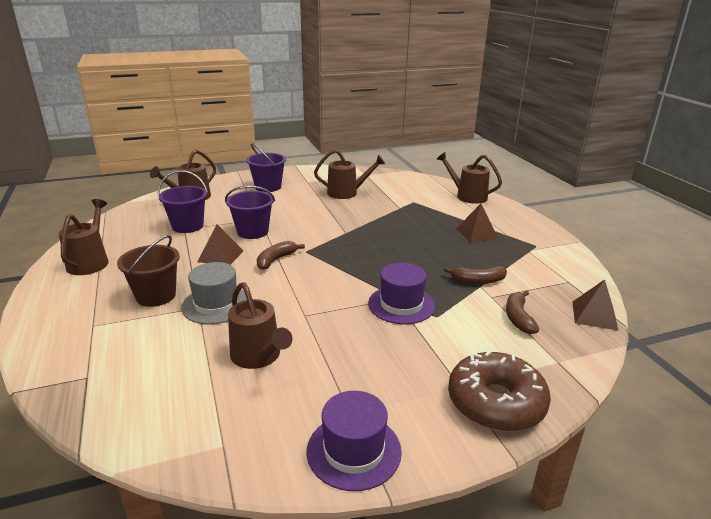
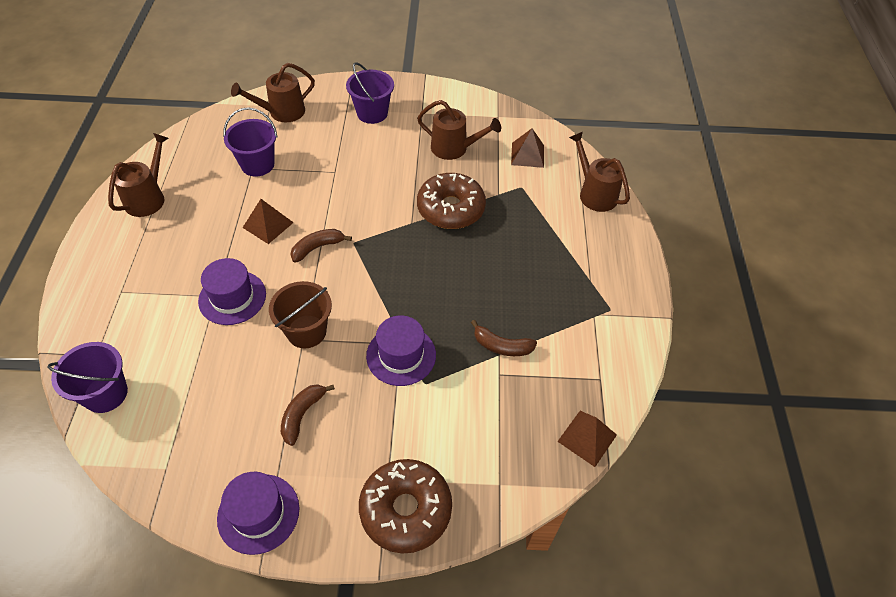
camera: 20 degrees right, 25 degrees up
brown bucket [117,235,180,307] -> brown bucket moved to [269,281,332,348]
grey hat [181,262,247,324] -> purple hat [198,258,266,325]
purple bucket [225,186,275,239] -> purple bucket moved to [47,342,128,413]
brown watering can [228,282,292,369] -> none
brown pyramid [456,204,498,242] -> brown pyramid moved to [511,128,544,168]
brown banana [506,291,539,334] -> brown banana moved to [281,384,335,446]
none -> brown donut [417,173,486,229]

